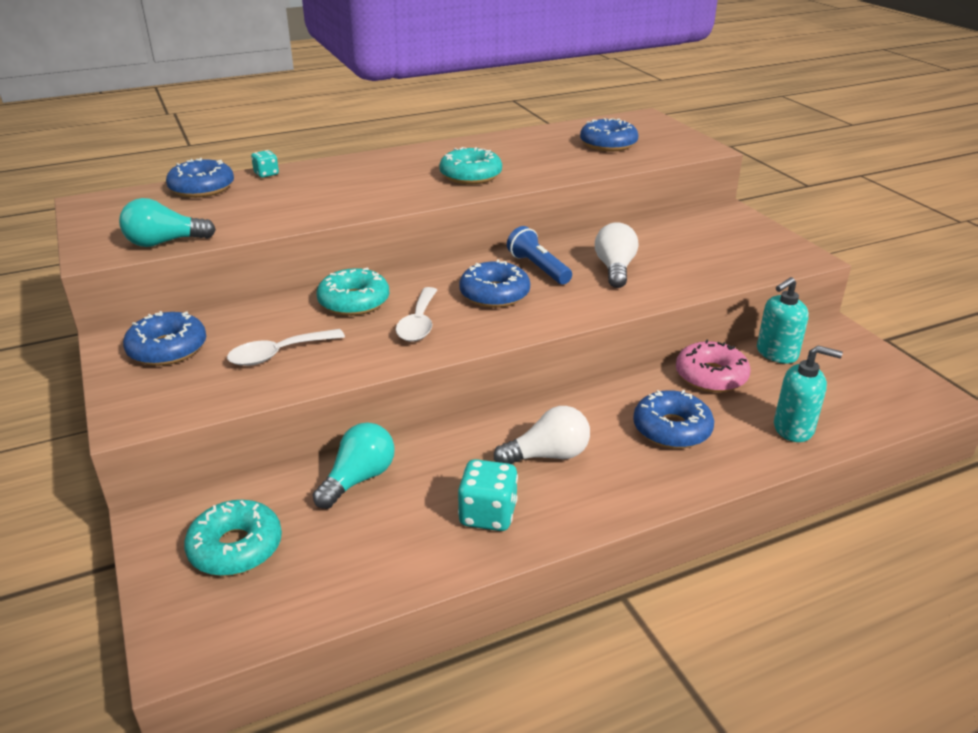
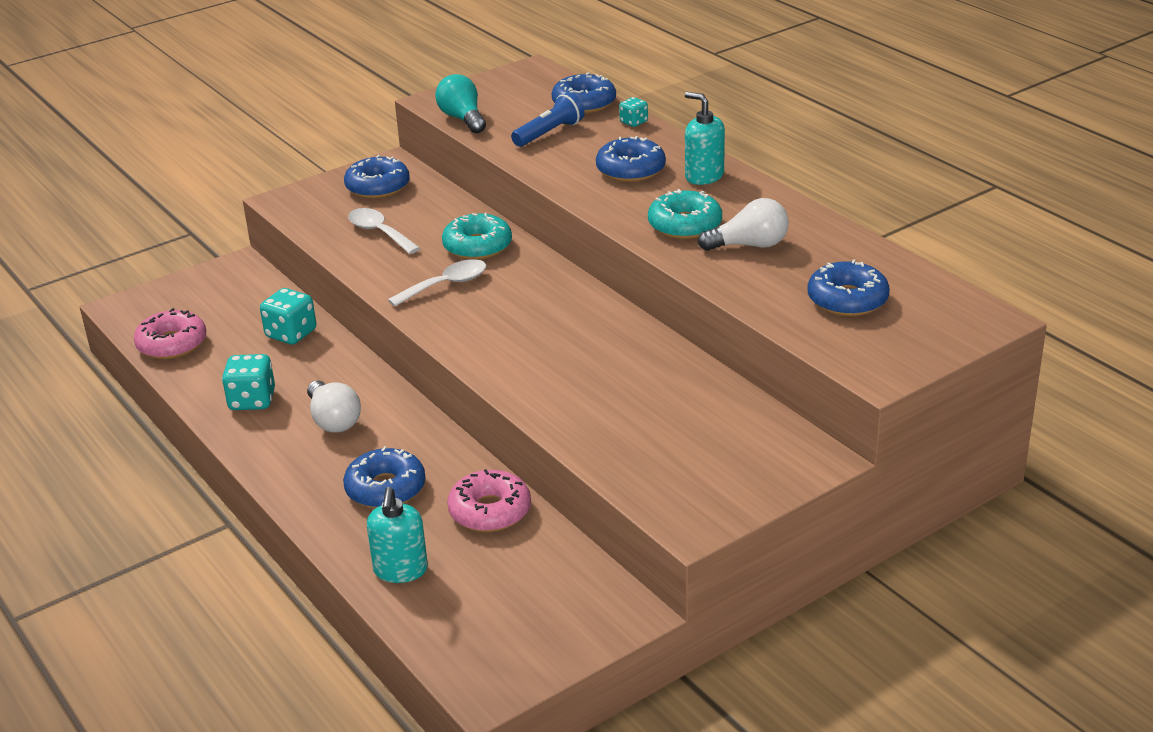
camera: 80 degrees right, 0 degrees up
turquoise donut [184,500,282,576] -> none
turquoise light bulb [313,422,395,509] -> turquoise dice [260,288,316,344]
white spoon [396,287,437,342] -> white spoon turned 150 degrees clockwise [388,259,486,307]
blue donut [459,259,530,308] -> blue donut moved to [596,136,666,182]
blue flashlight [507,226,572,284] -> blue flashlight moved to [511,92,585,147]
white light bulb [595,222,638,288] -> white light bulb moved to [698,198,789,251]
turquoise soap dispenser [757,277,809,364] -> turquoise soap dispenser moved to [685,92,725,185]
none -> pink donut [134,308,206,359]

